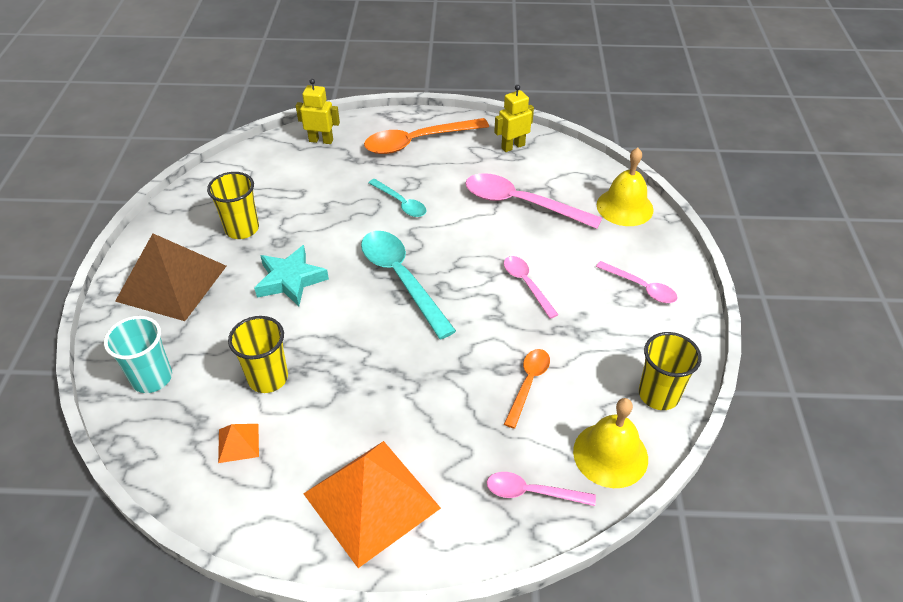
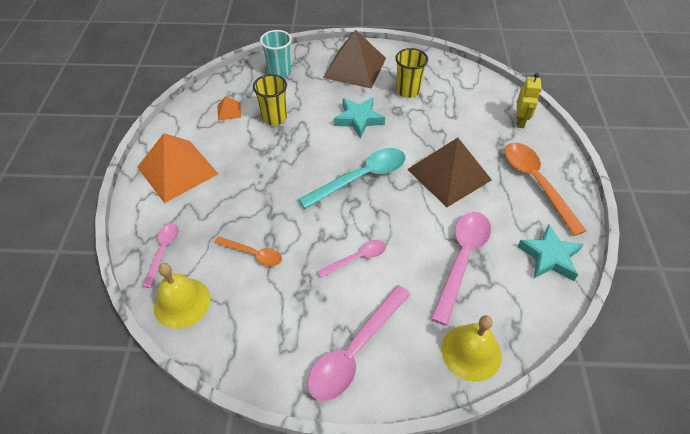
camera: 90 degrees right, 5 degrees up
turquoise spoon [369,179,426,217] -> brown pyramid [407,138,492,207]
yellow robot [494,85,534,152] -> turquoise star [517,224,584,281]
pink spoon [596,261,677,303] -> pink spoon [307,285,411,401], size x1.79
yellow cup [639,332,702,410] -> none

